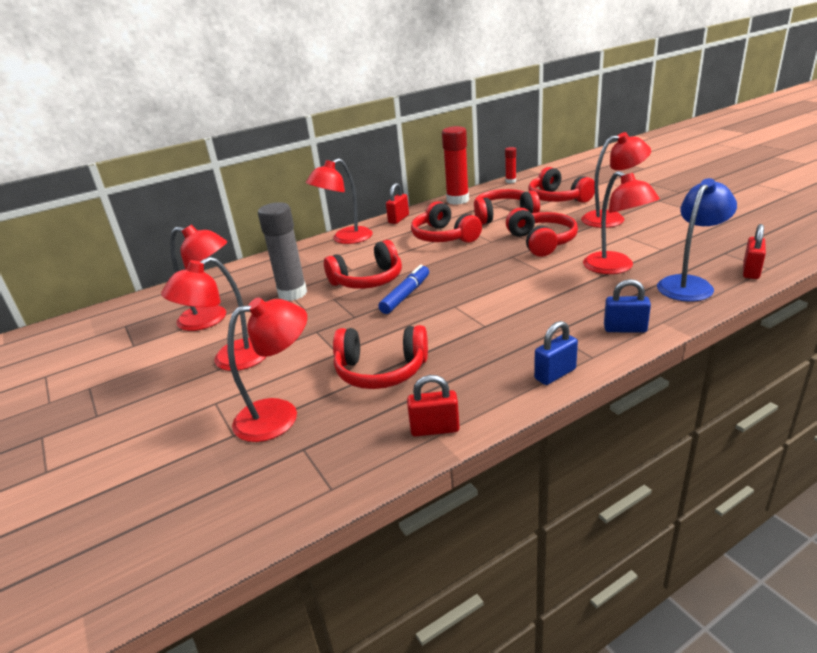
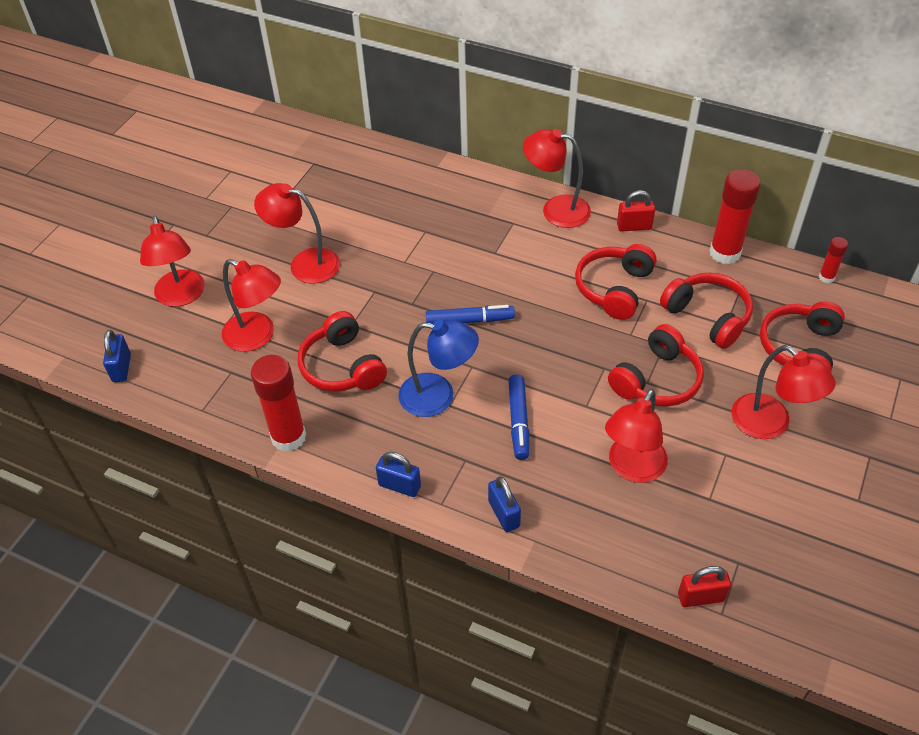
camera: 55 degrees right, 20 degrees up
red lamp [170,224,227,331] -> red lamp moved to [140,216,205,307]
grey glue stick [258,202,307,301] -> none
red headphones [324,240,402,289] -> none
red padlock [407,375,460,437] -> red glue stick [251,355,306,452]
blue lamp [657,178,737,302] -> blue lamp moved to [398,320,479,417]
none -> blue padlock [103,330,131,382]
none -> blue marker [508,374,529,460]

